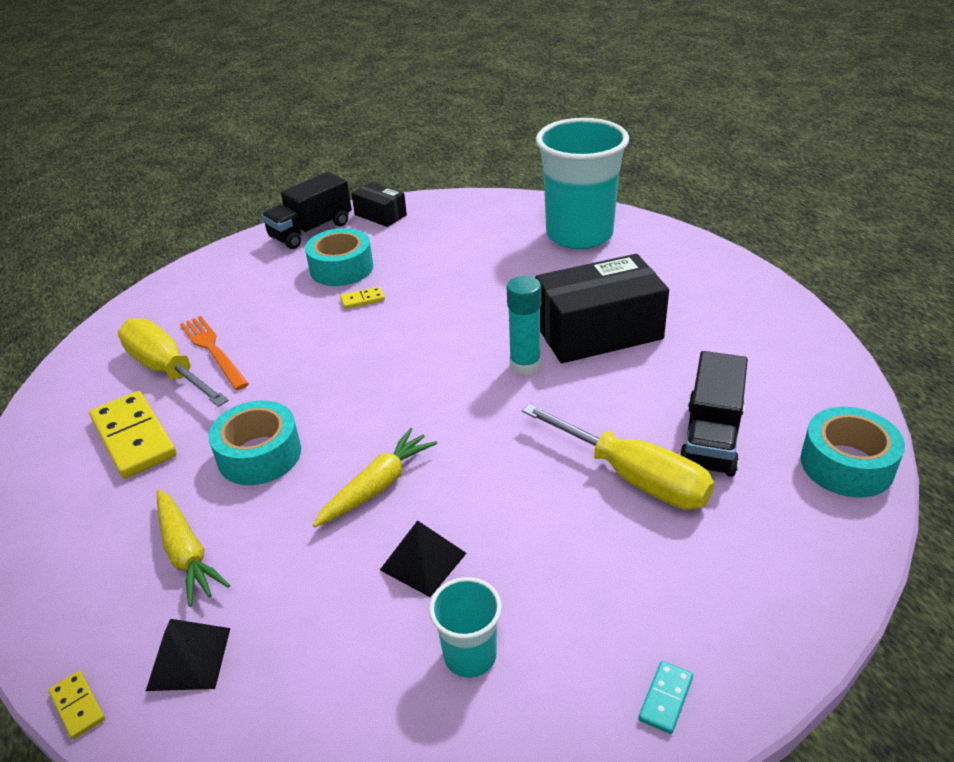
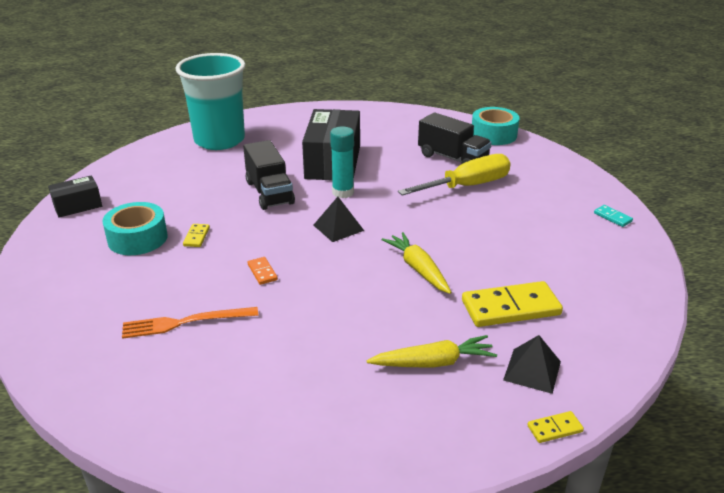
camera: 70 degrees left, 5 degrees down
yellow domino [89,391,177,478] -> yellow domino moved to [462,281,563,327]
yellow screwdriver [118,318,229,407] -> none
turquoise tape [209,400,301,485] -> none
black truck [261,172,352,249] -> black truck moved to [243,140,295,210]
black pyramid [380,520,467,597] -> black pyramid moved to [313,197,364,242]
turquoise cup [429,577,502,678] -> none
none -> orange domino [248,257,278,285]

